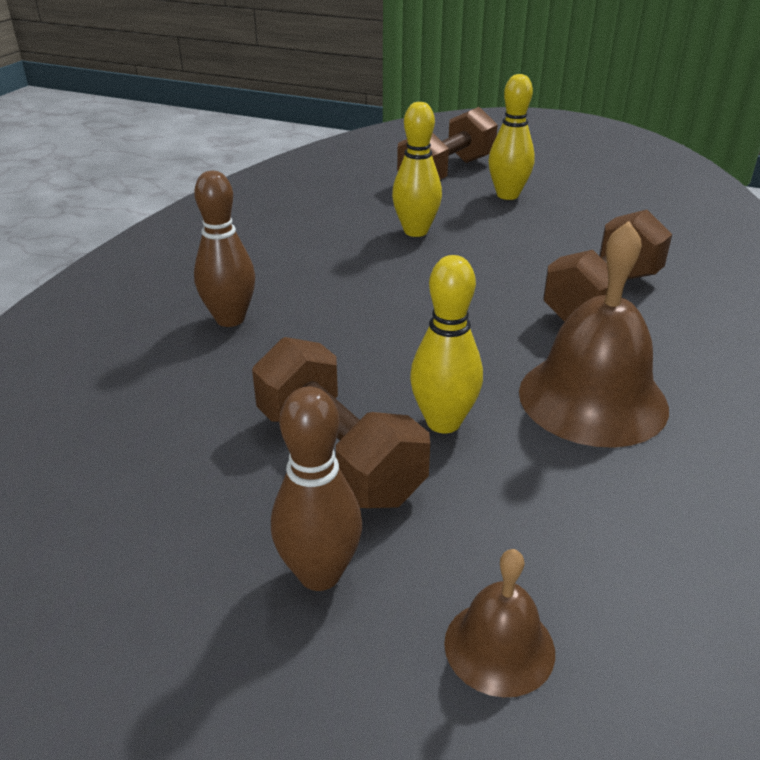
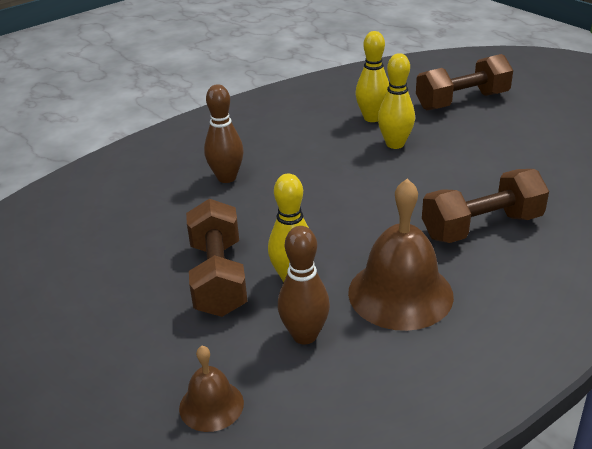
camera: 30 degrees right, 0 degrees up
brown bowling pin [271,387,362,591] -> brown bowling pin moved to [278,226,330,344]
yellow bowling pin [489,74,535,200] -> yellow bowling pin moved to [355,31,390,122]

